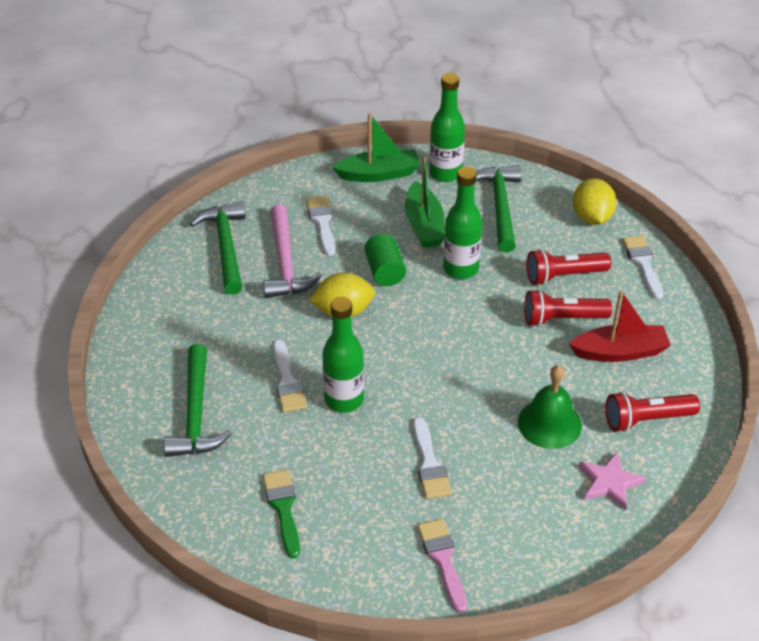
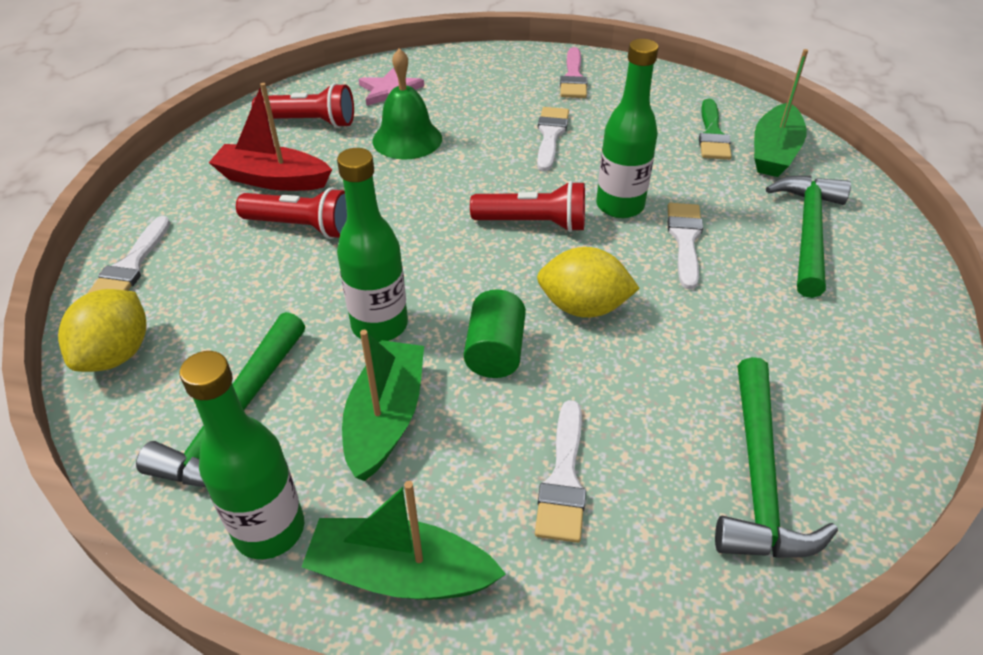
camera: 160 degrees left, 0 degrees up
pink hammer [263,205,322,298] -> none
red flashlight [526,249,611,285] -> red flashlight moved to [470,181,585,232]
none -> green boat [754,49,808,177]

